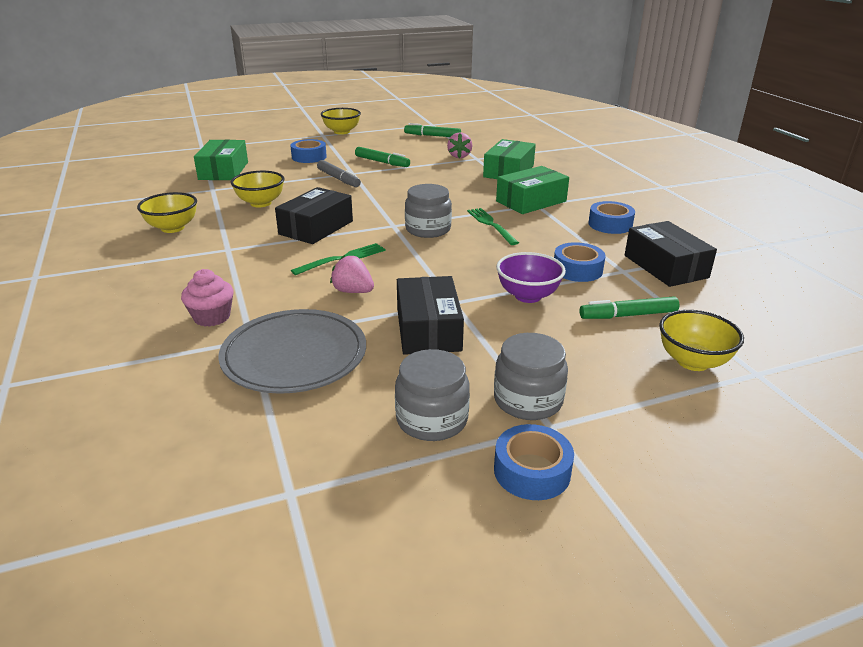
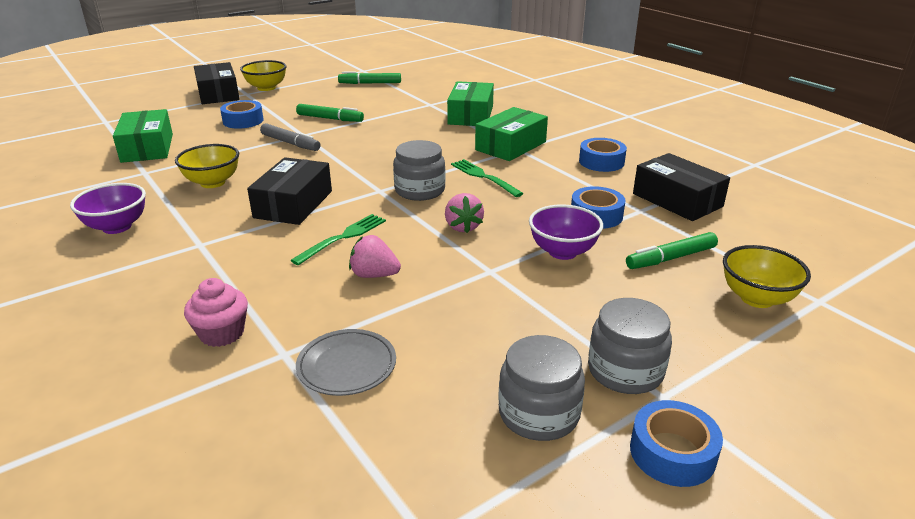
camera: 15 degrees left, 0 degrees up
yellow bowl [137,192,197,233] -> purple bowl [70,183,146,234]
grey plate [218,309,366,394] -> grey plate [296,329,396,396], size x0.58
black box [397,276,464,355] -> black box moved to [194,62,240,104]
pink strawberry [447,132,472,158] -> pink strawberry moved to [445,193,484,233]

